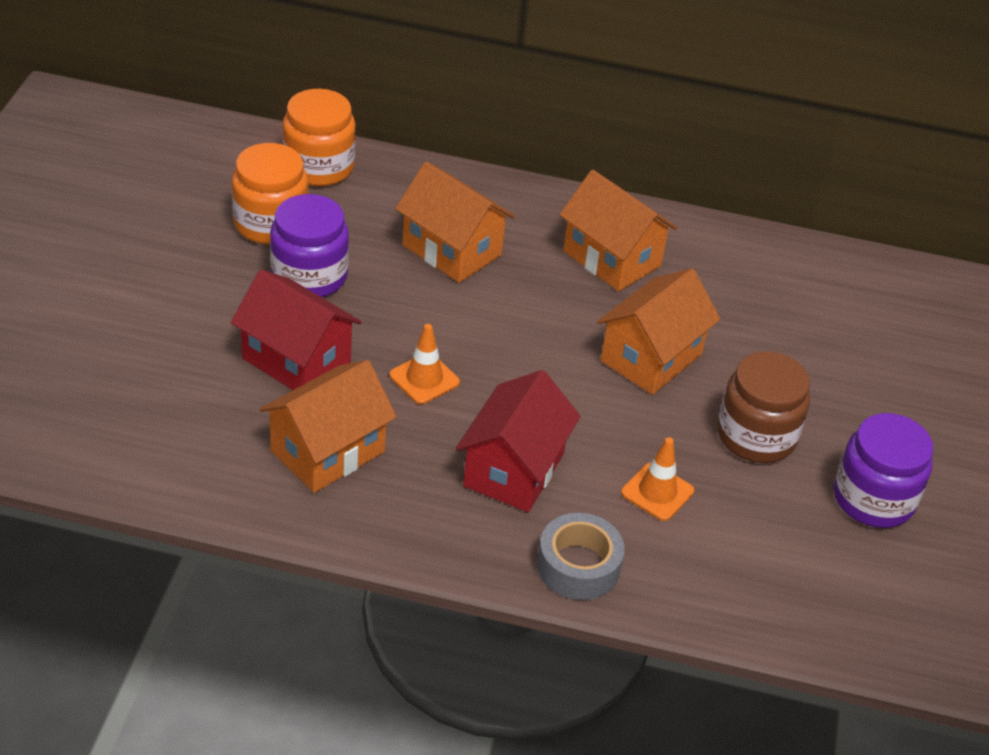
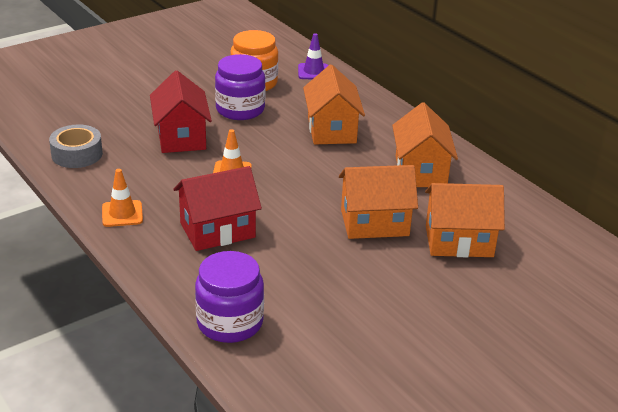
camera: 45 degrees right, 10 degrees down
orange house [260,360,397,493] -> orange house moved to [425,183,505,257]
orange jar [282,89,356,186] -> purple traffic cone [298,33,329,79]
grey tape [537,513,625,600] -> grey tape moved to [49,125,103,168]
orange traffic cone [621,437,694,521] -> orange traffic cone moved to [102,169,143,227]
brown jar [717,351,810,463] -> none
purple jar [834,413,933,528] -> purple jar moved to [195,251,264,343]

